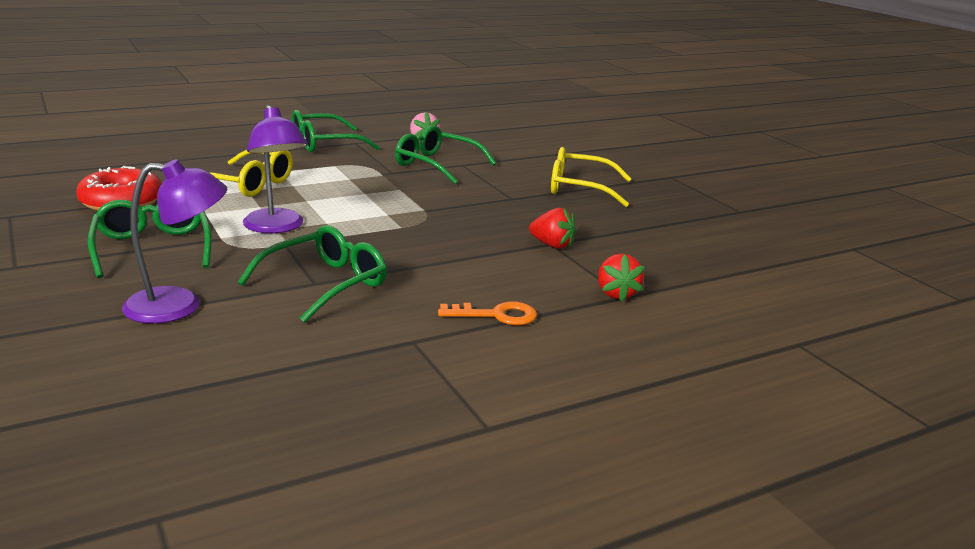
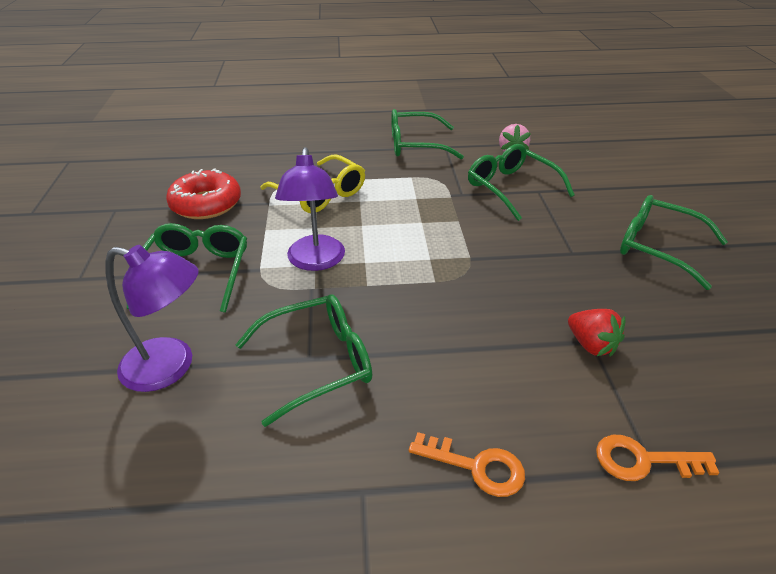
camera: 25 degrees right, 15 degrees up
yellow glasses [551,147,632,207] -> green glasses [620,195,728,290]
red strawberry [598,253,645,302] -> orange key [596,435,719,481]

